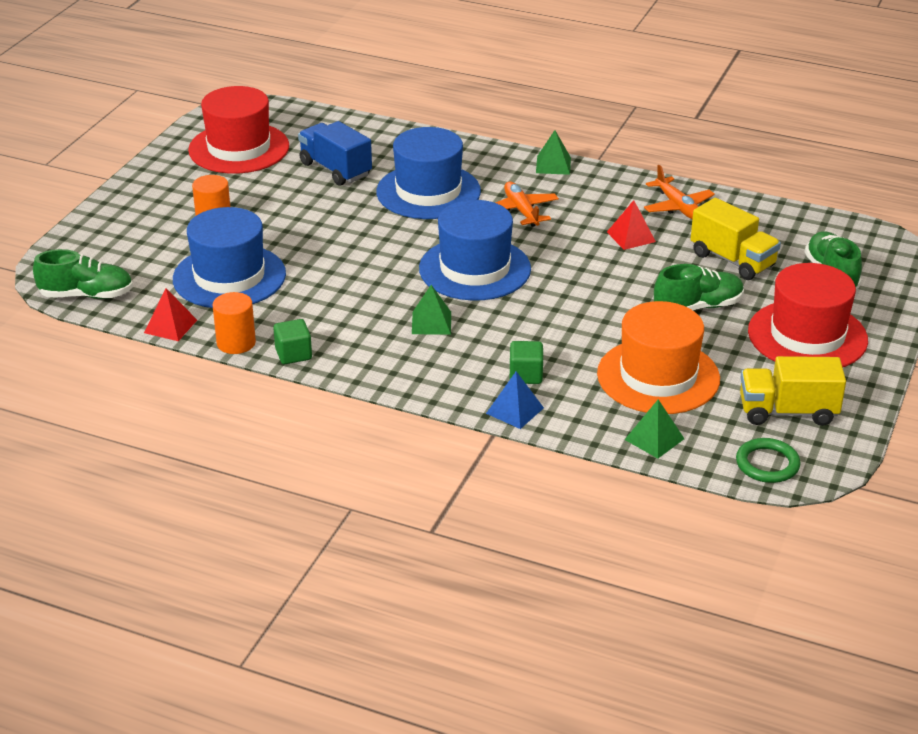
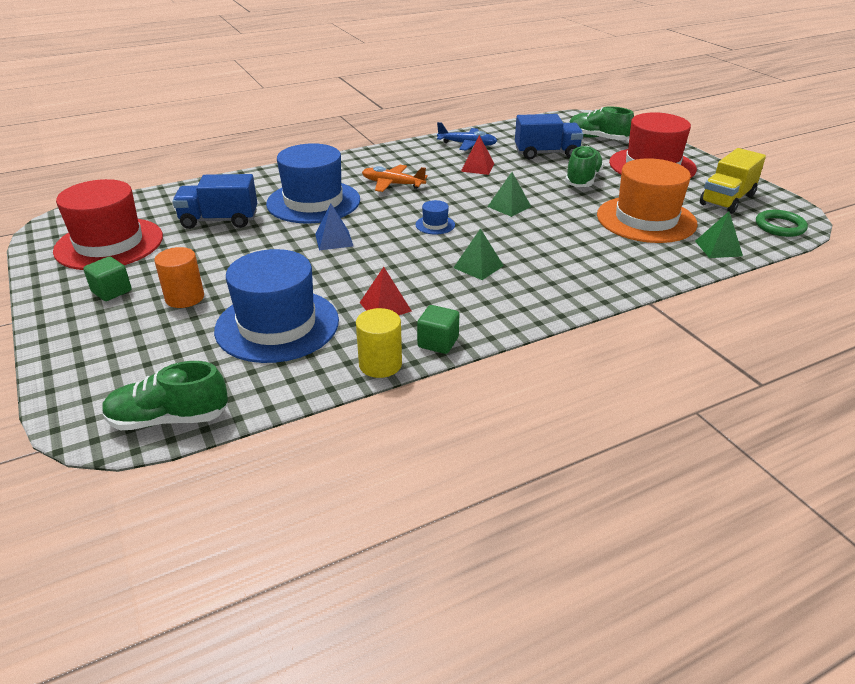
camera: 50 degrees left, 0 degrees up
green shoe [33,249,133,299] -> green shoe turned 135 degrees counterclockwise [102,361,228,430]
red pyramid [144,289,197,341] -> red pyramid moved to [360,267,412,315]
orange cylinder [213,292,256,354] -> yellow cylinder [356,308,402,378]
blue hat [419,200,531,301] -> blue hat [415,200,455,234], size x0.40
blue pyramid [486,371,544,429] -> blue pyramid moved to [315,204,353,250]
green cube [510,341,543,384] -> green cube moved to [83,257,132,301]
green pyramid [536,130,571,175] -> green pyramid moved to [487,172,531,217]
orange plane [644,165,715,219] -> blue plane [437,122,497,151]
yellow truck [691,198,781,280] -> blue truck [515,114,583,159]

